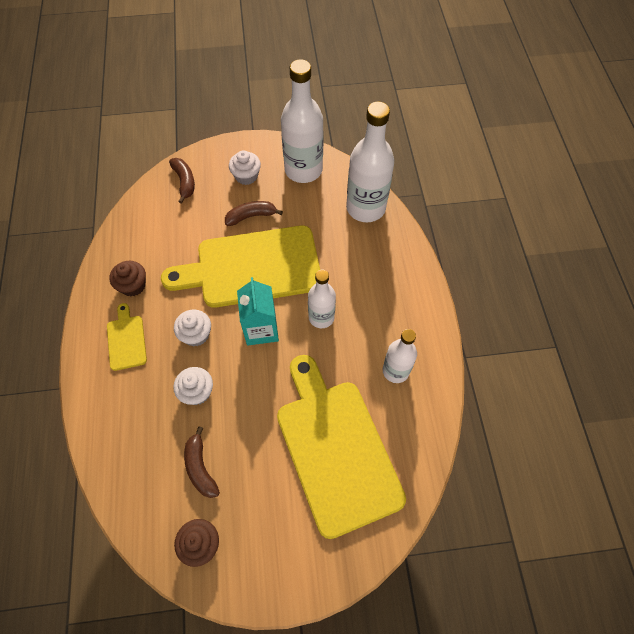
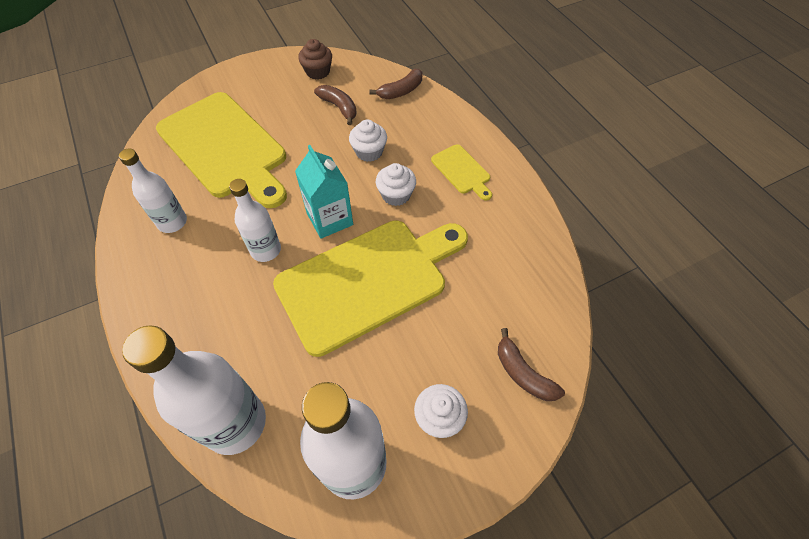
camera: 160 degrees right, 5 degrees down
brown cupcake [109,261,146,296] -> none
brown banana [225,201,283,226] -> brown banana moved to [369,69,423,99]

